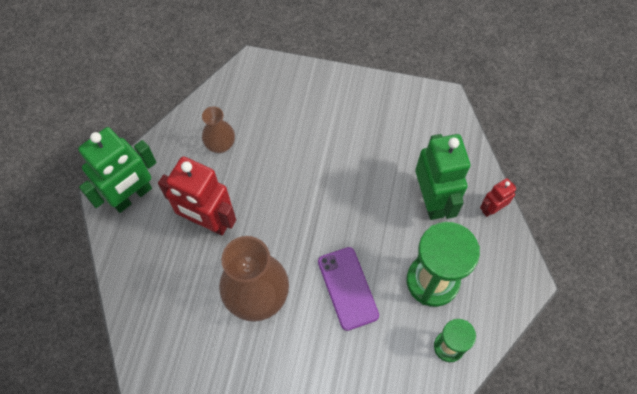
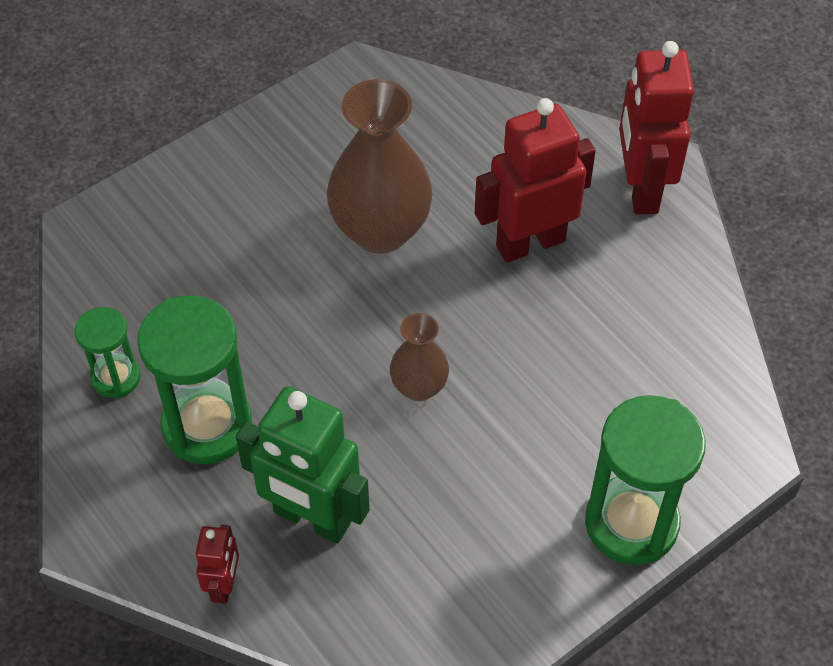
camera: 130 degrees right, 10 degrees down
green robot [78,127,157,213] -> red robot [619,41,694,214]
brown vase [202,106,235,153] -> brown vase moved to [390,313,449,401]
purple phone [318,247,379,331] -> none
none -> green hourglass [585,395,706,565]

